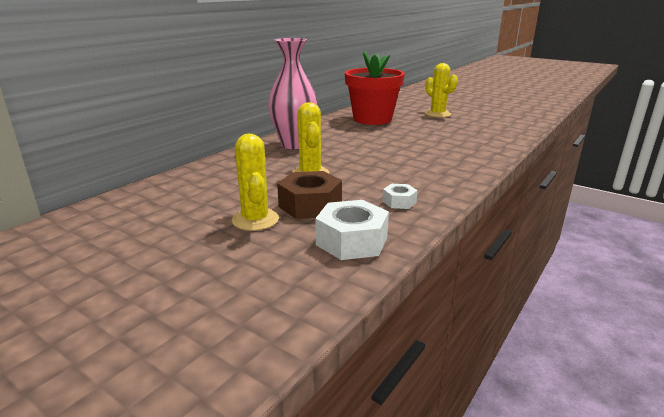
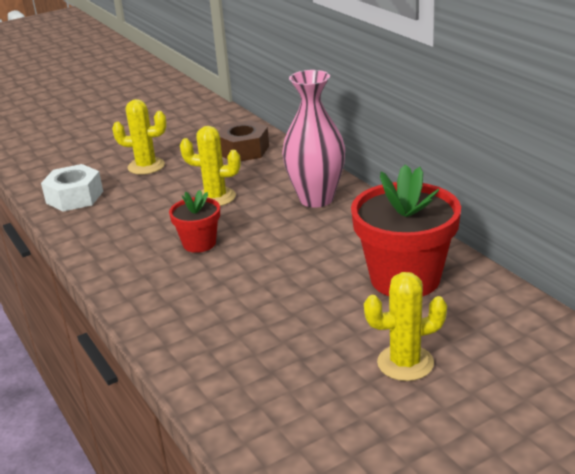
camera: 115 degrees right, 5 degrees up
brown nut [277,171,342,219] -> brown nut moved to [218,120,269,161]
white nut [382,184,418,209] -> none
none -> red flower pot [169,190,220,253]

